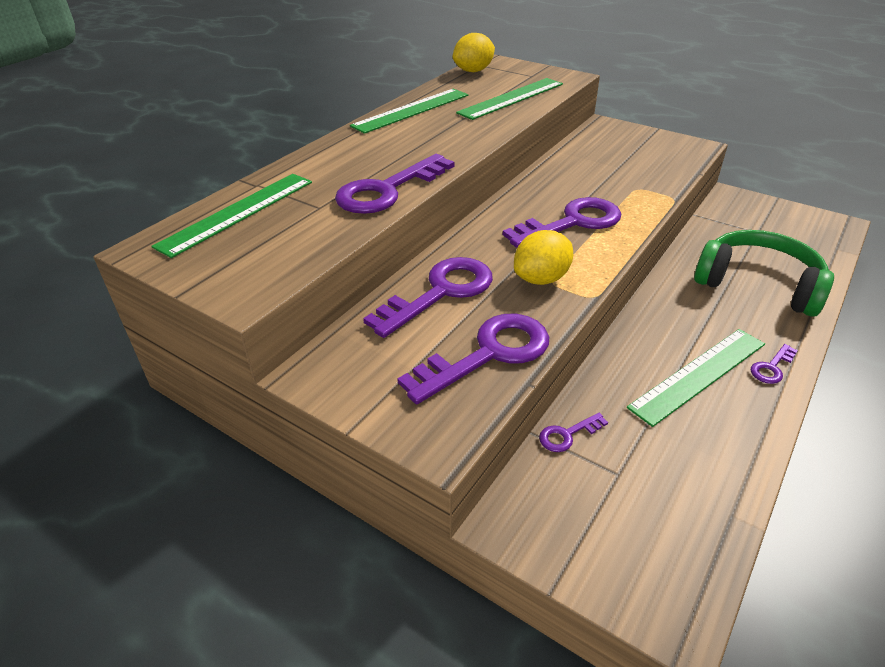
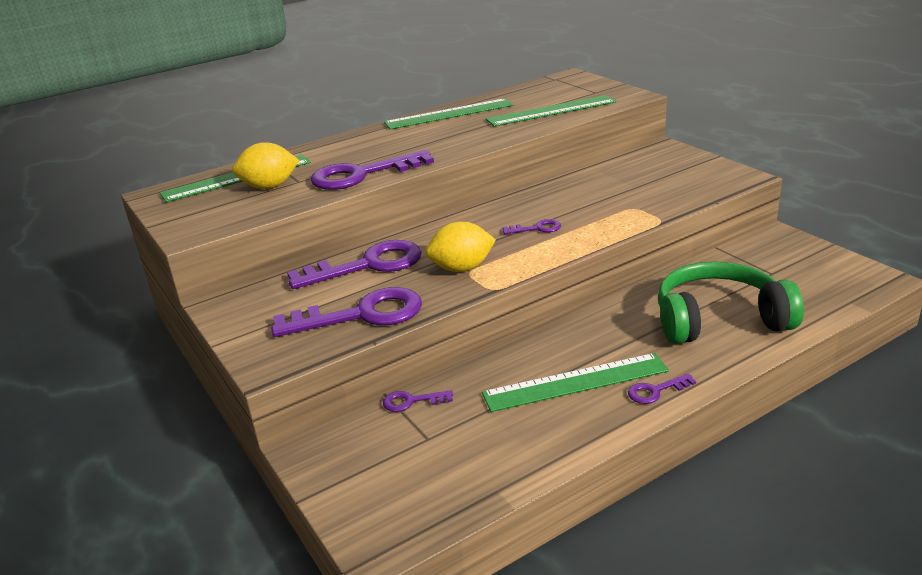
camera: 25 degrees right, 10 degrees down
yellow lemon [453,33,495,72] -> yellow lemon moved to [232,142,300,189]
purple key [503,197,621,248] -> purple key [503,219,561,234], size x0.45
green headphones [694,230,834,317] -> green headphones turned 60 degrees counterclockwise [658,262,804,344]

